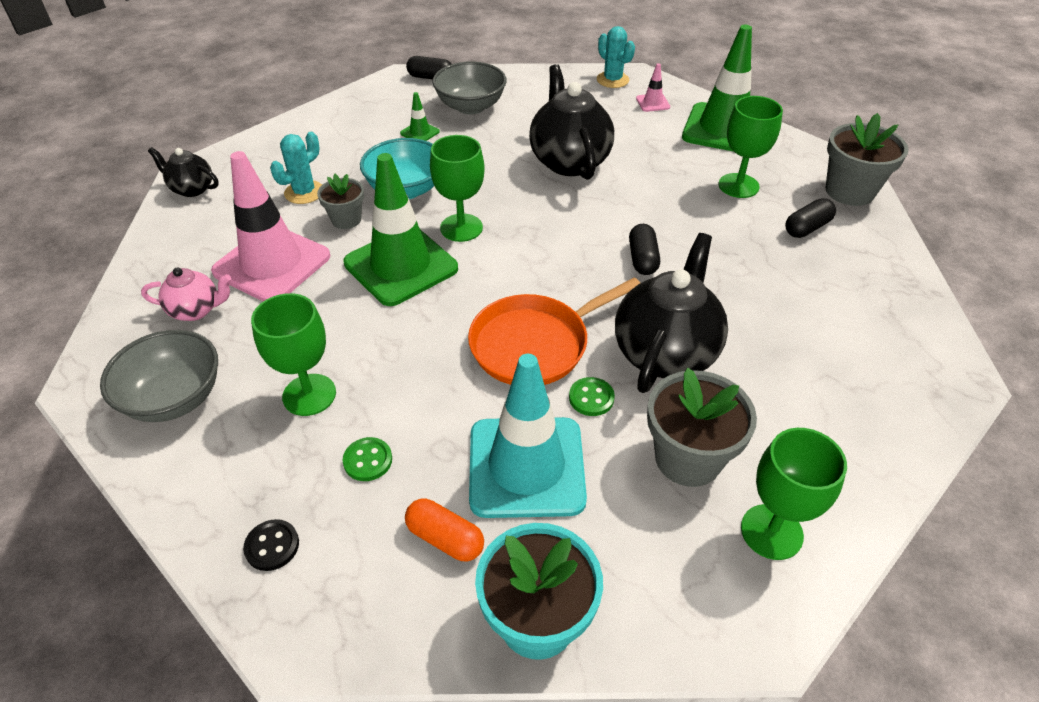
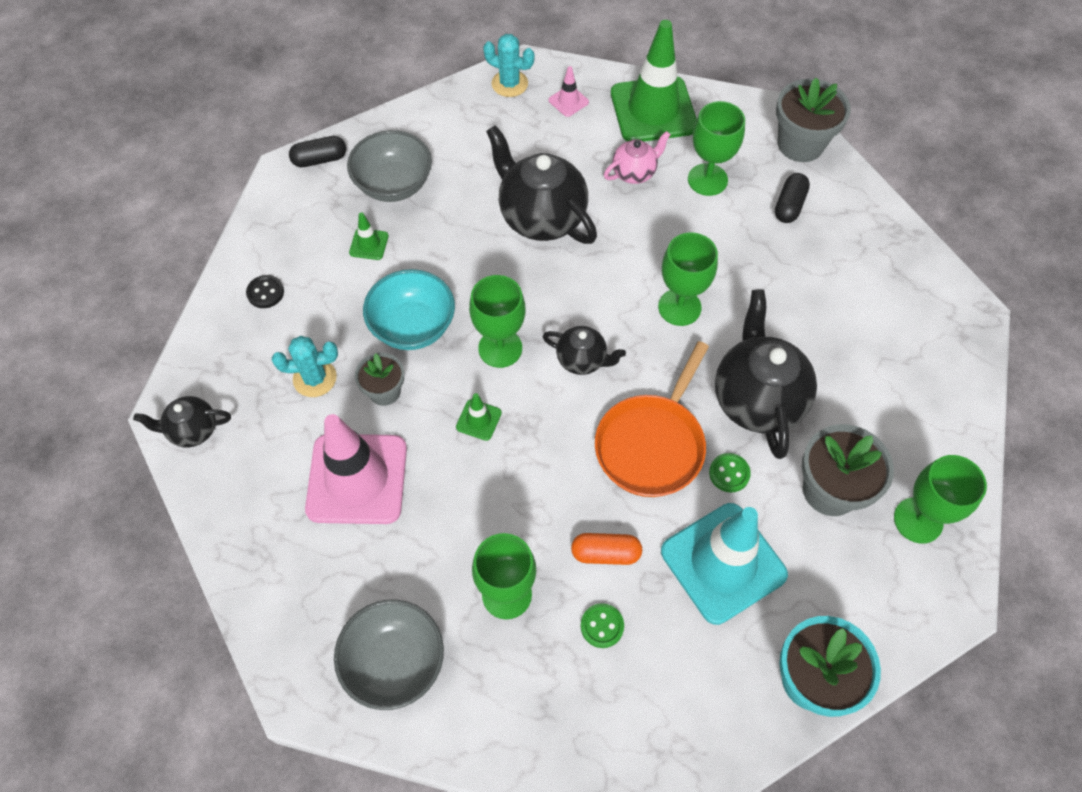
camera: 30 degrees left, 15 degrees up
pink teapot [141,267,231,321] -> pink teapot moved to [604,131,671,184]
black button [243,519,299,571] -> black button moved to [246,275,284,308]
turquoise cactus [270,132,322,204] -> turquoise cactus turned 75 degrees clockwise [272,336,338,397]
green traffic cone [343,153,458,306] -> green traffic cone [456,393,502,441], size x0.41
orange capsule [405,499,484,561] -> orange capsule moved to [571,533,642,565]
black capsule [629,224,660,275] -> green goblet [658,232,718,326]
none -> black teapot [542,326,626,375]

